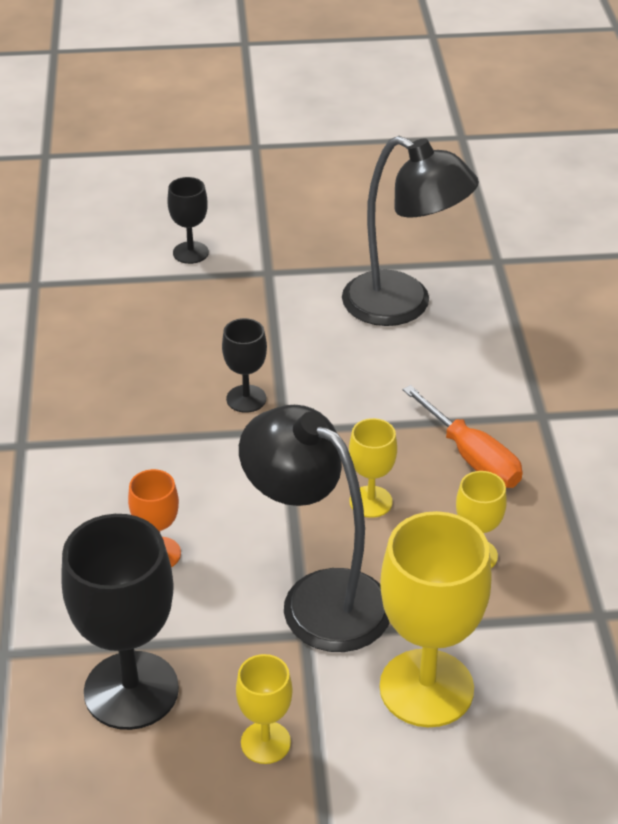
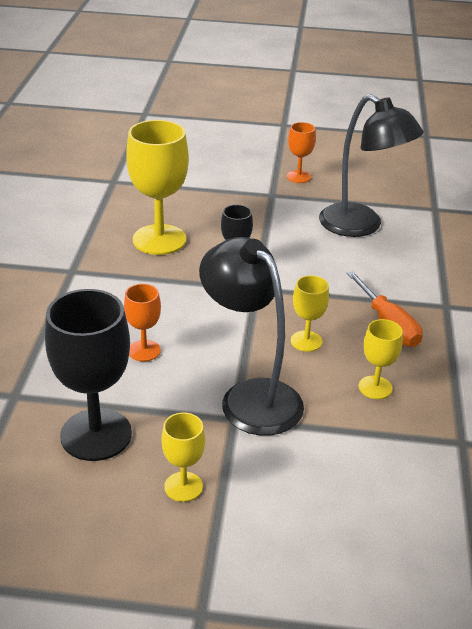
camera: 10 degrees right, 5 degrees down
black goblet [167,177,209,264] -> none
yellow goblet [380,511,492,727] -> yellow goblet moved to [126,120,189,255]
none -> orange goblet [287,122,316,183]

